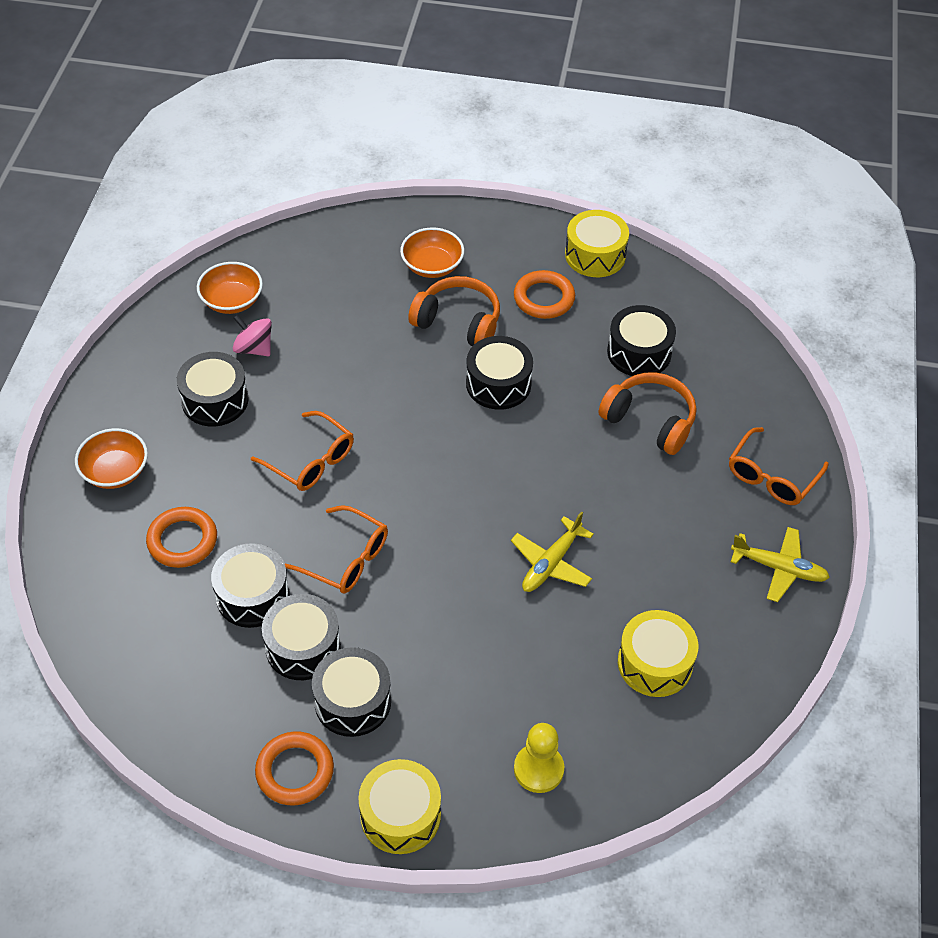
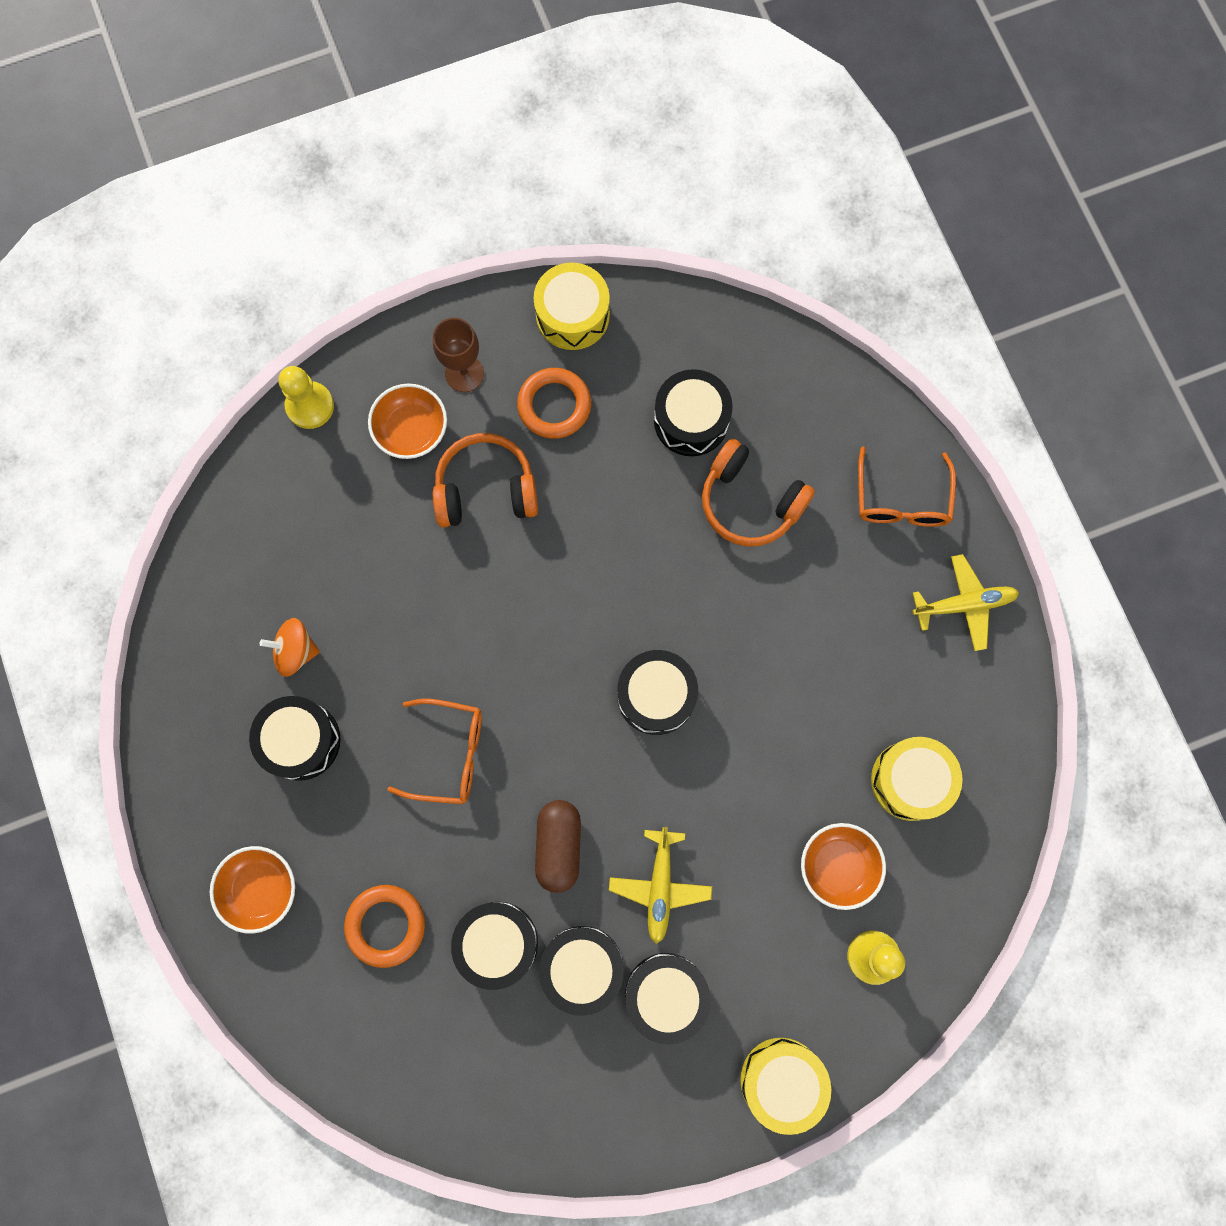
camera: 30 degrees left, 25 degrees up
orange bowl [197,262,263,314] -> orange bowl moved to [801,823,886,910]
pink spinning top [233,315,272,356] -> orange spinning top [260,618,320,677]
orange ring [255,731,334,806] -> none
orange glasses [285,505,388,594] -> brown capsule [535,800,581,893]
black drum [466,336,533,410] -> black drum moved to [617,650,698,735]
yellow plane [511,511,594,592] -> yellow plane moved to [609,827,712,944]
orange headphones [599,372,696,455] -> orange headphones turned 150 degrees counterclockwise [702,439,815,547]
none -> yellow pawn [279,366,334,429]
none -> brown goblet [433,318,484,392]

